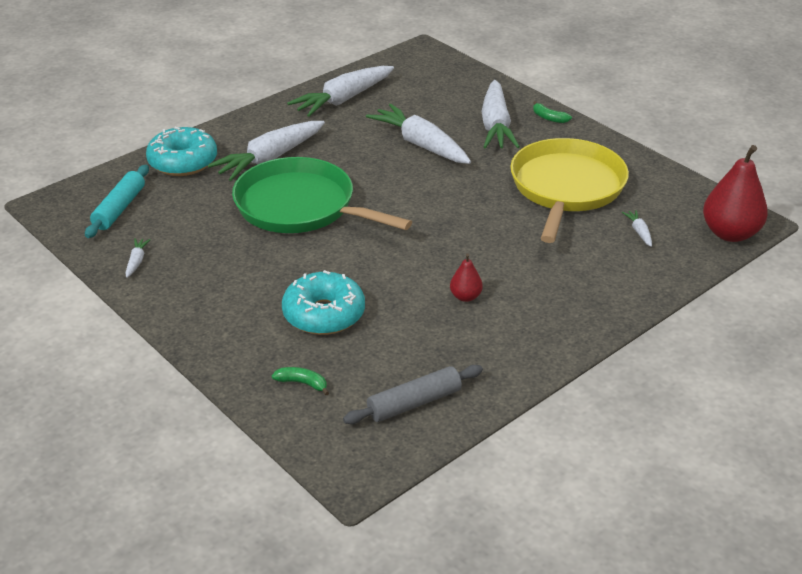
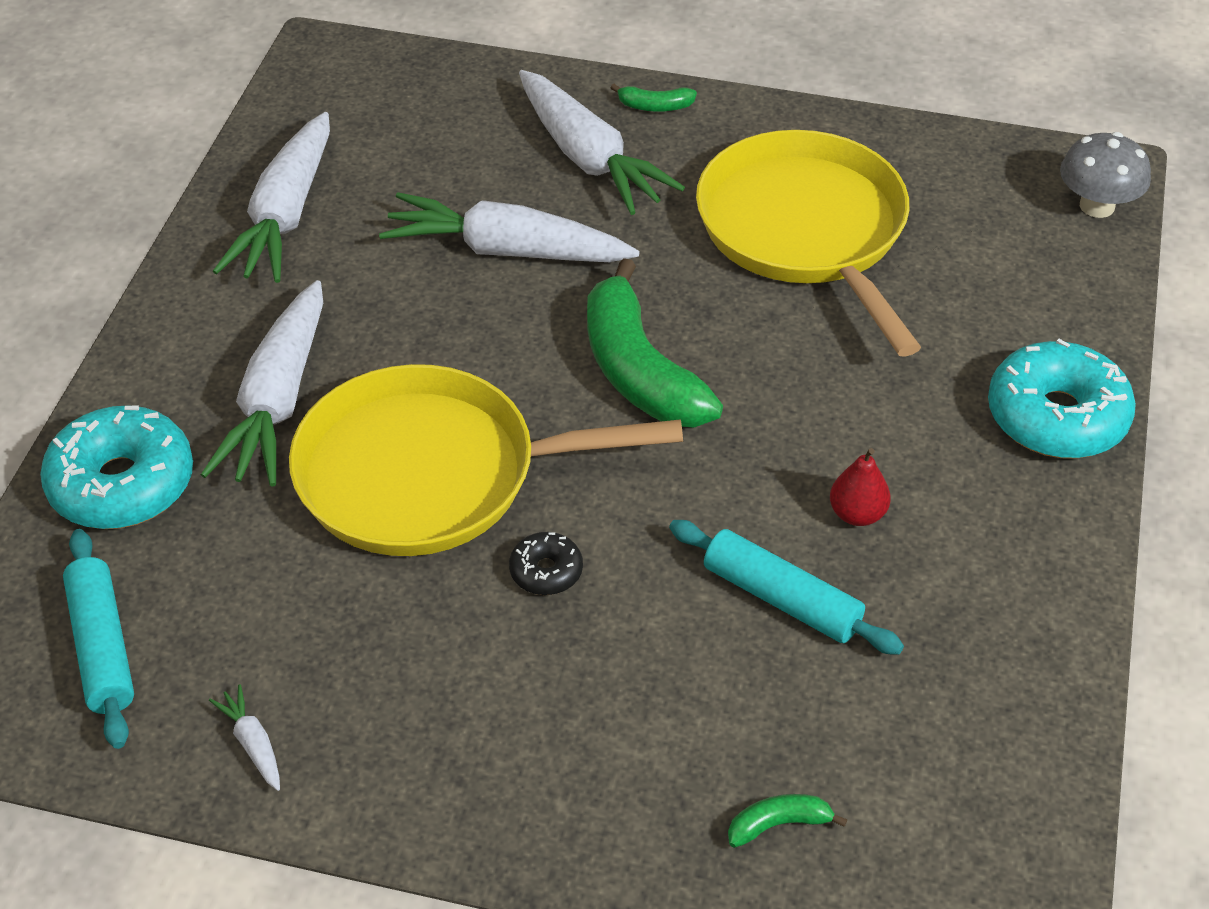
camera: 35 degrees left, 10 degrees up
green pan [232,157,412,233] -> yellow pan [289,364,683,556]
turquoise donut [282,270,365,335] -> turquoise donut moved to [988,339,1136,459]
grey rolling pin [343,365,483,424] -> none
white carrot [622,210,652,247] -> none
red pear [703,145,768,242] -> grey mushroom [1060,132,1151,218]
none -> black donut [509,532,583,595]
none -> green banana [587,258,723,428]
none -> turquoise rolling pin [669,520,904,655]

